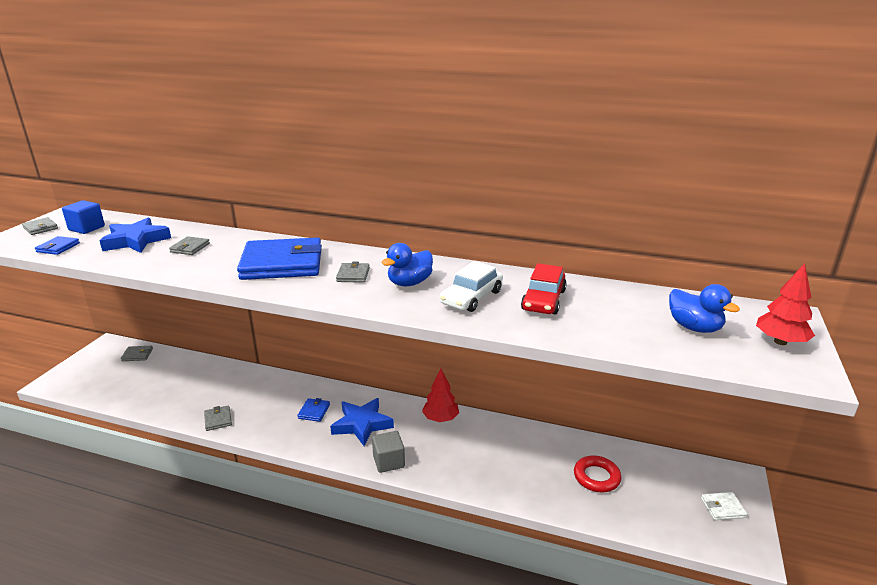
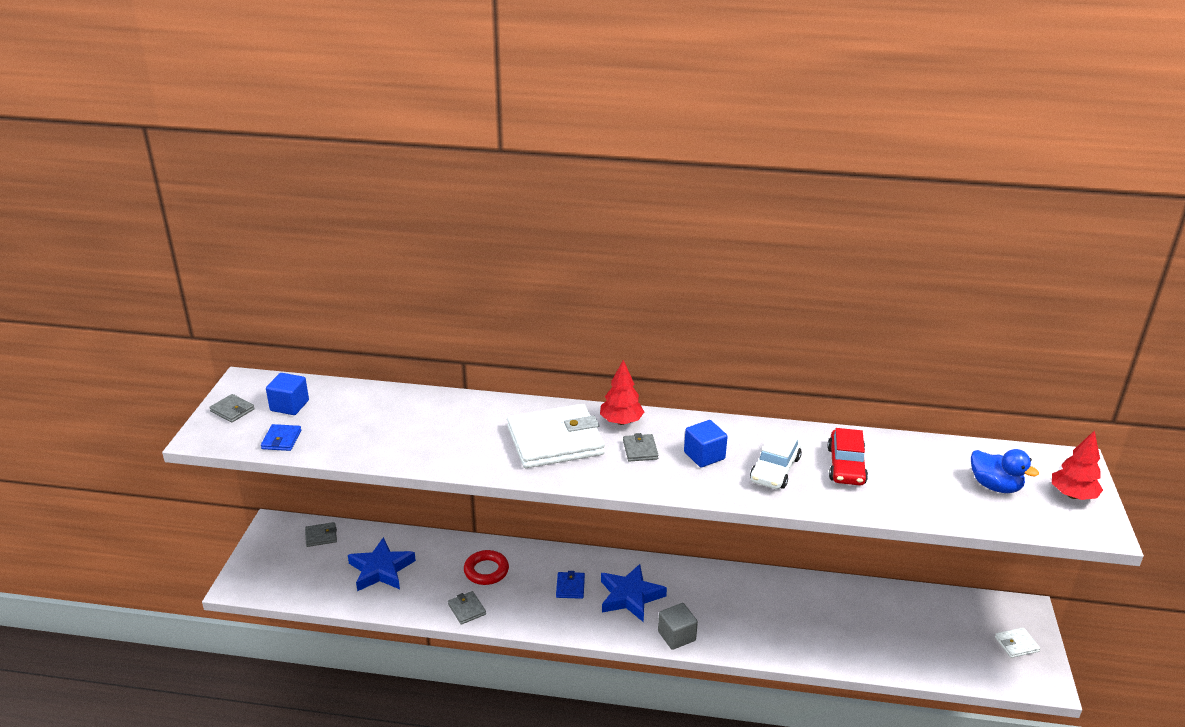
camera: 10 degrees left, 5 degrees up
blue star [99,218,171,253] -> blue star moved to [348,537,416,591]
grey wallet [169,237,210,255] -> none
blue wallet [237,237,322,280] -> white wallet [507,404,605,468]
blue duck [382,243,433,286] -> blue cube [684,420,728,467]
red tree [422,369,459,422] -> red tree moved to [600,360,644,425]
red ring [574,455,622,493] -> red ring moved to [464,550,509,585]

